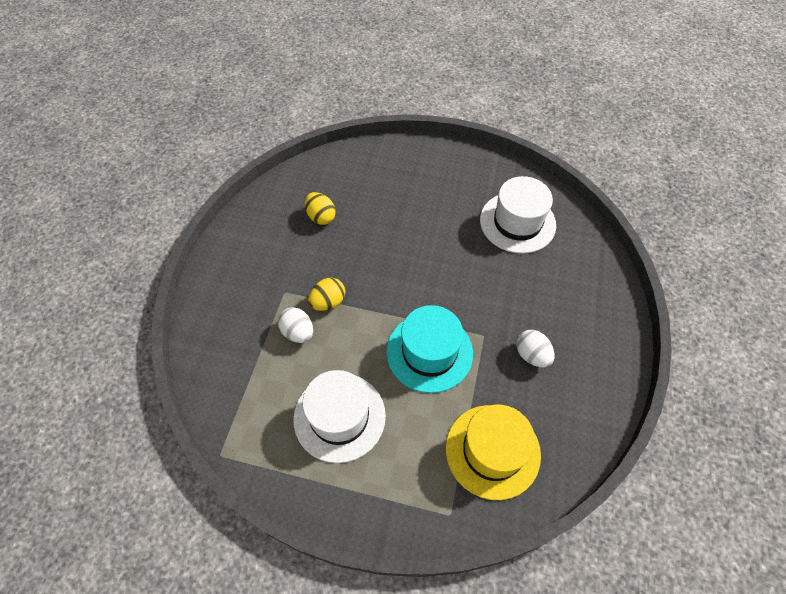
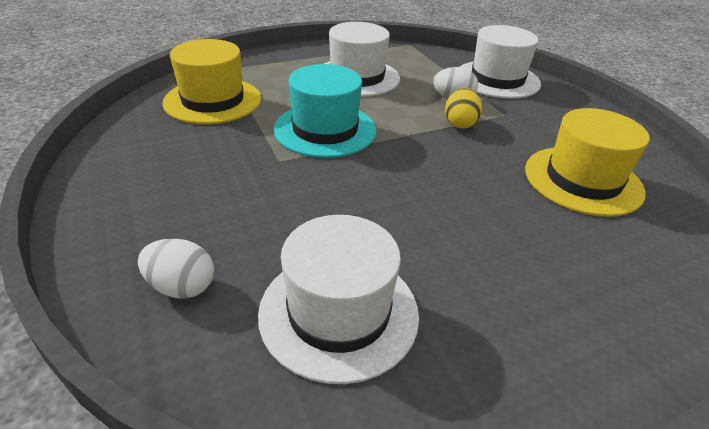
camera: 140 degrees right, 20 degrees down
yellow egg [305,192,336,225] -> yellow hat [525,108,650,217]
white egg [516,330,554,367] -> white egg moved to [138,239,214,299]
none -> white hat [460,25,541,99]

